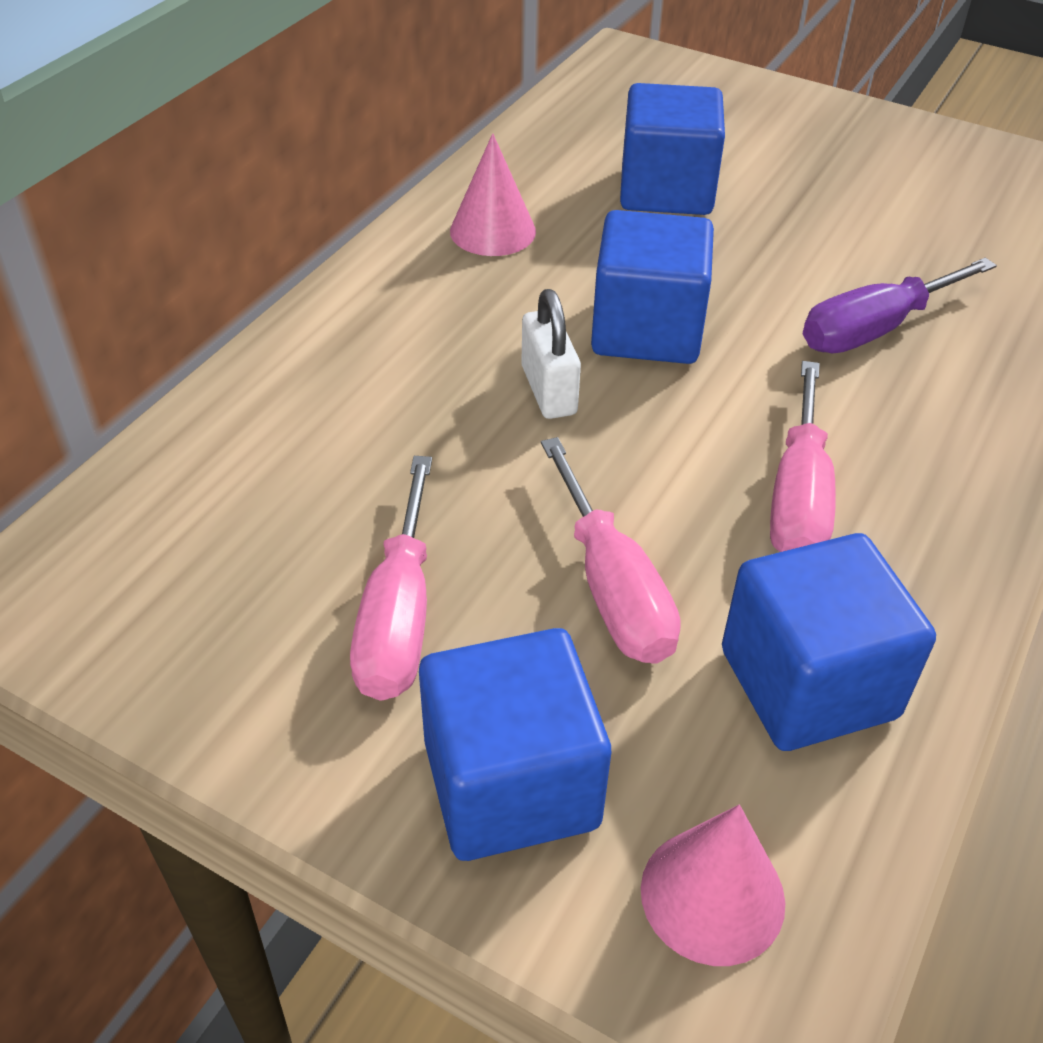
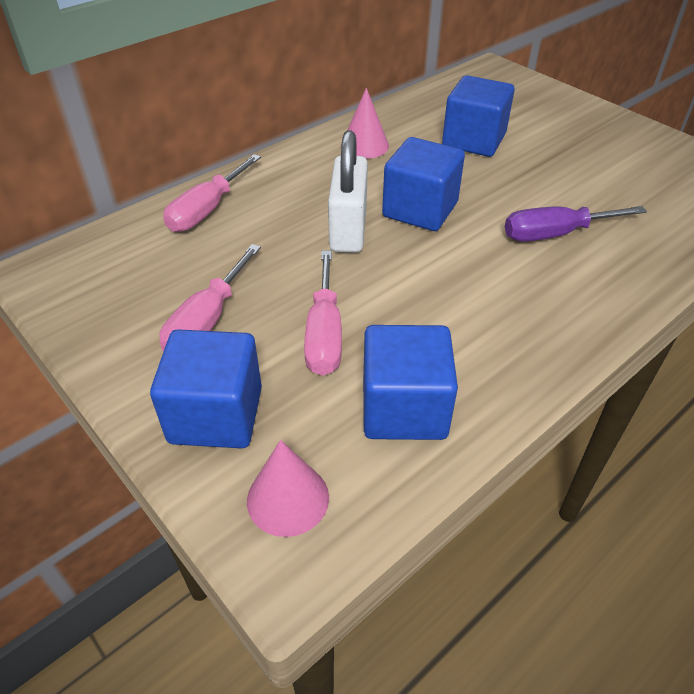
camera: 20 degrees right, 0 degrees up
white padlock [521,289,581,419] -> white padlock [328,130,368,253], size x1.58
pink screwdriver [770,361,836,552] -> pink screwdriver moved to [163,154,261,232]

